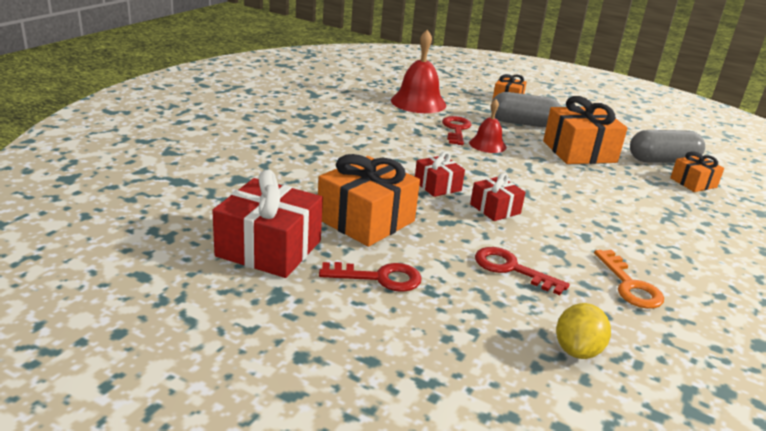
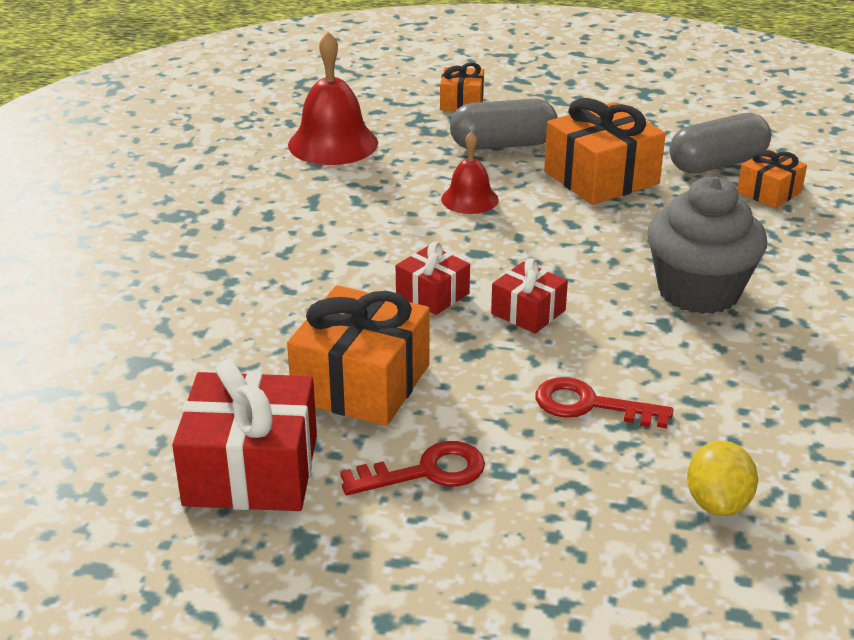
camera: 15 degrees left, 5 degrees up
red key [442,116,471,145] -> none
orange key [594,250,664,309] -> none
none -> grey cupcake [647,176,767,314]

